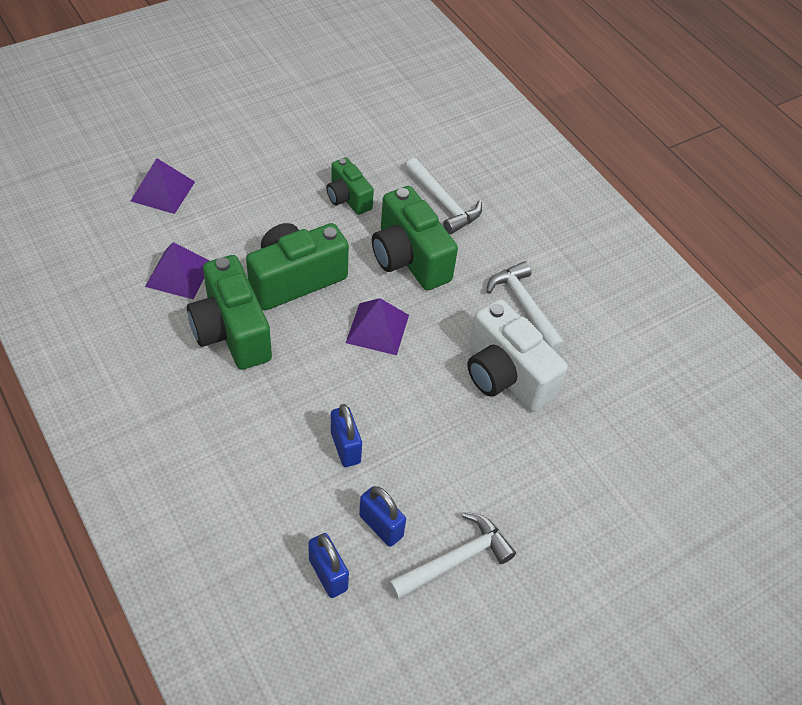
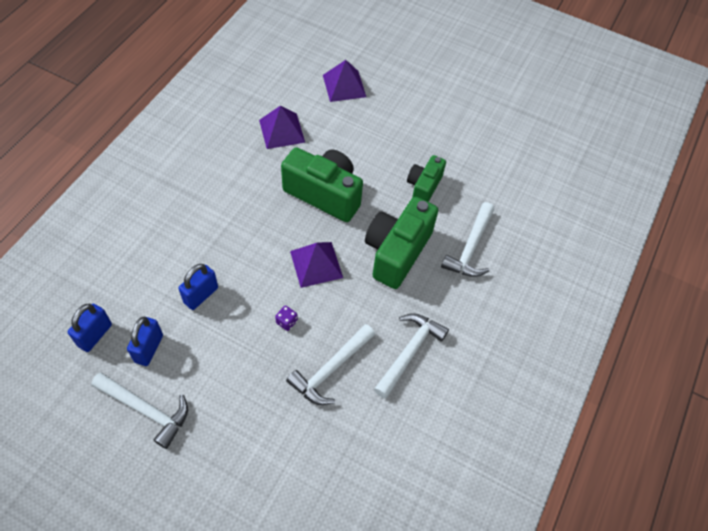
camera: 60 degrees right, 5 degrees up
green camera [187,255,272,370] -> none
white camera [467,299,568,412] -> white hammer [286,324,375,405]
none -> purple dice [275,306,298,331]

